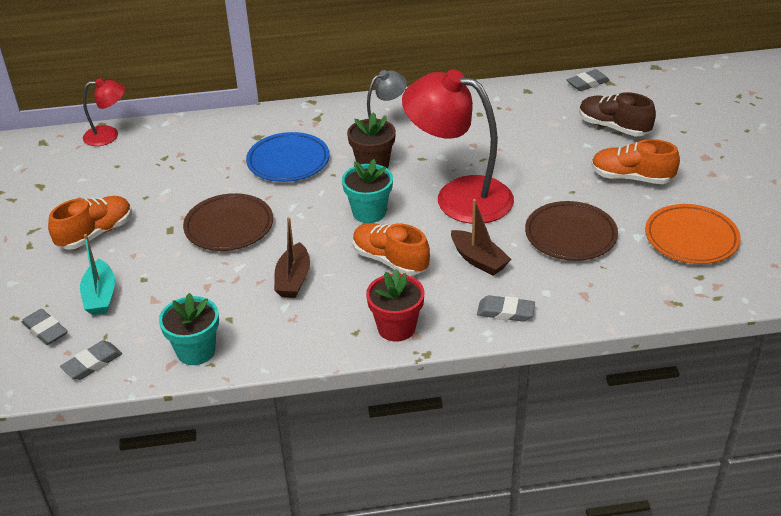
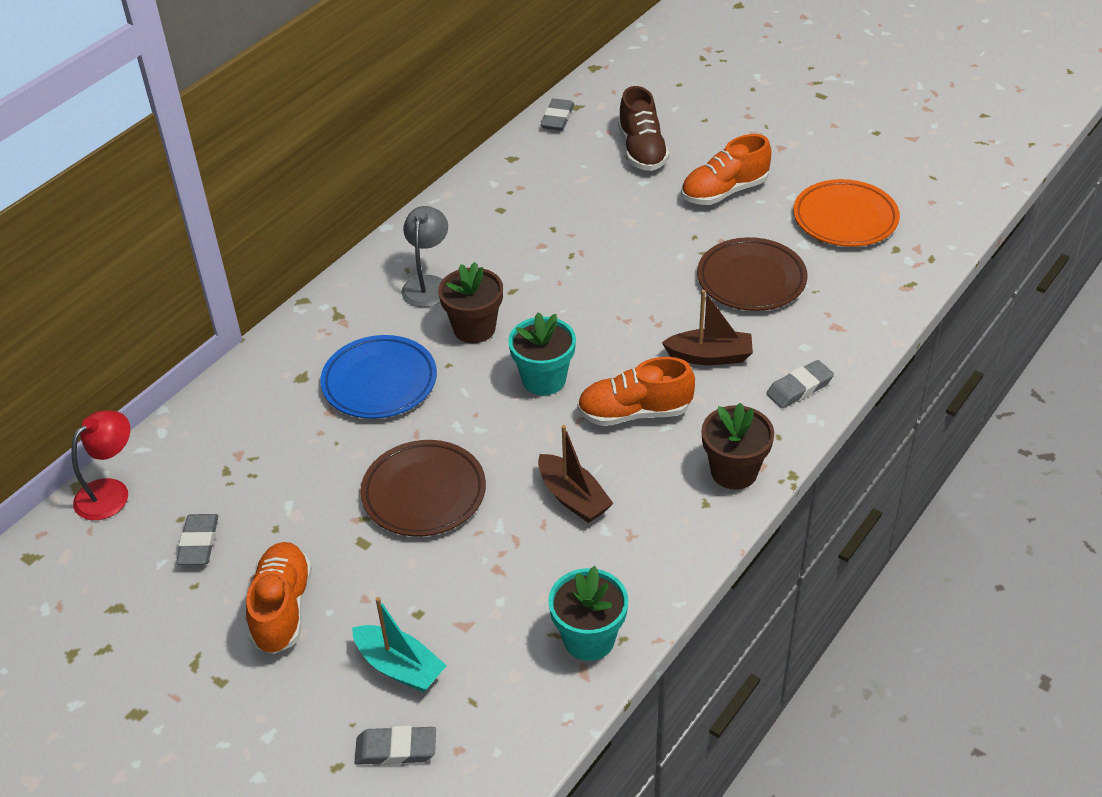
camera: 45 degrees left, 5 degrees up
grey eraser [60,341,122,380] -> grey eraser moved to [176,514,219,565]
red flower pot [366,269,425,342] -> brown flower pot [702,403,774,490]
red lamp [402,69,514,224] -> none
brown shoe [579,92,656,136] -> brown shoe turned 90 degrees counterclockwise [618,86,669,171]

